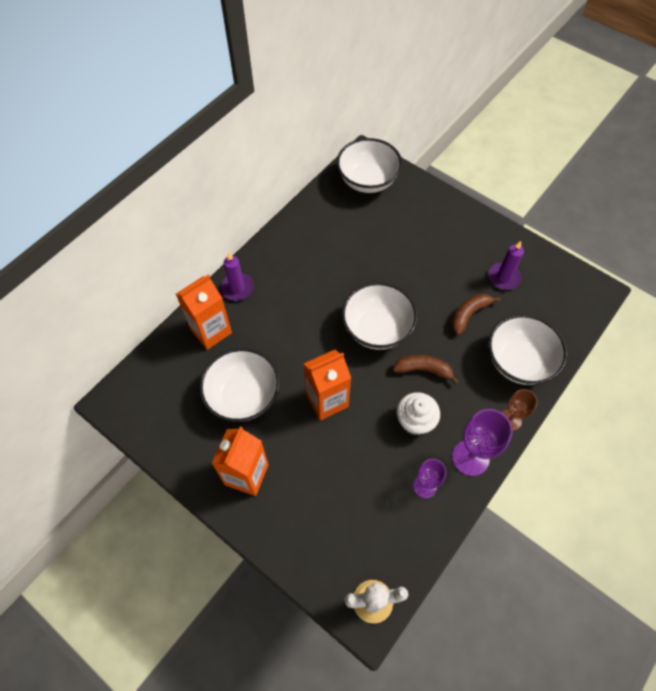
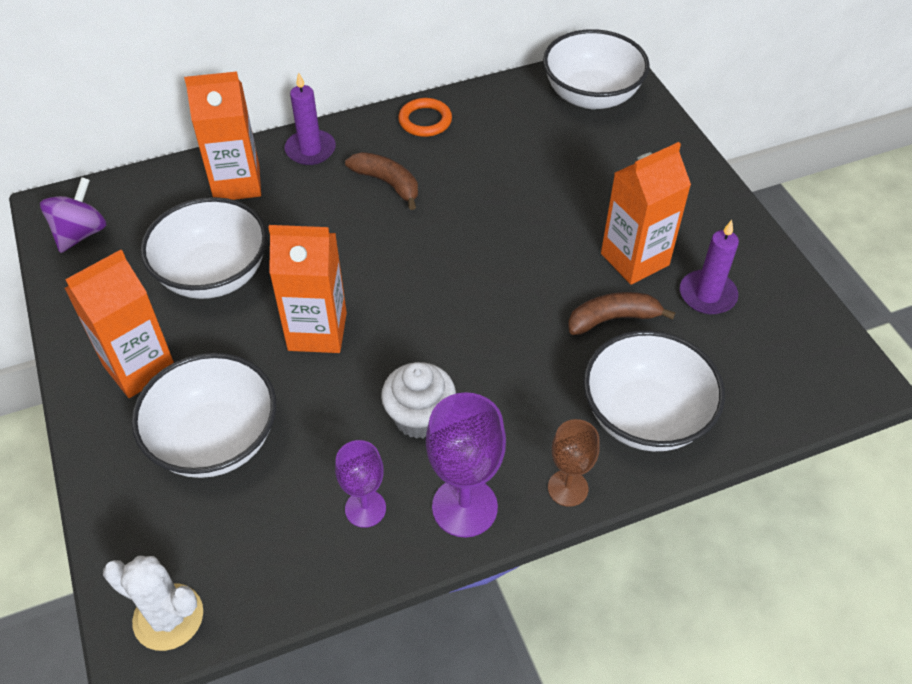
camera: 30 degrees right, 10 degrees down
white bowl [342,282,418,350] -> white bowl moved to [132,353,276,478]
brown banana [393,355,459,384] -> brown banana moved to [345,152,418,210]
none -> purple spinning top [40,177,106,253]
none -> orange ring [398,98,452,137]
none -> orange carton [601,142,691,285]

